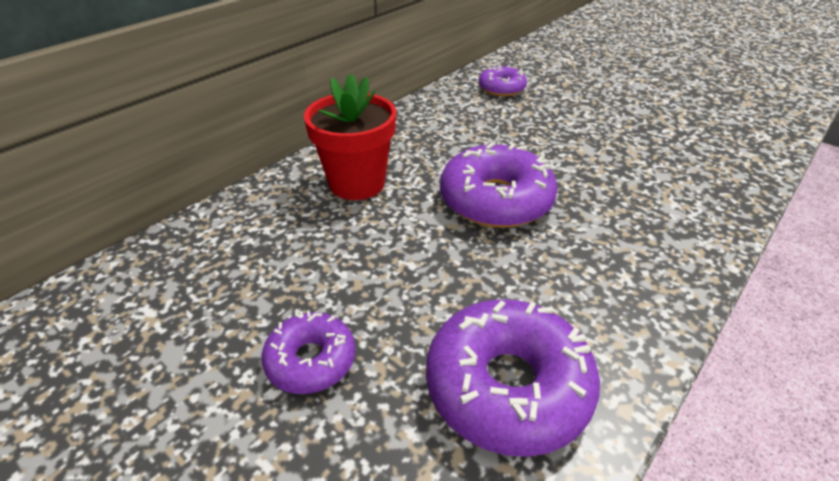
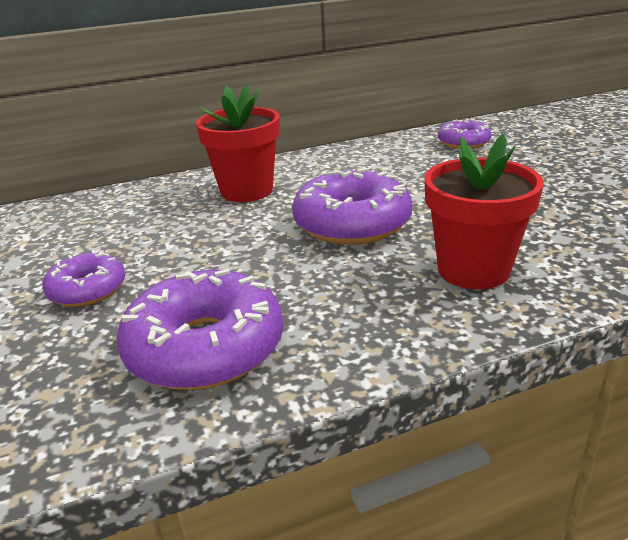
camera: 30 degrees right, 10 degrees down
none -> red flower pot [424,134,544,289]

